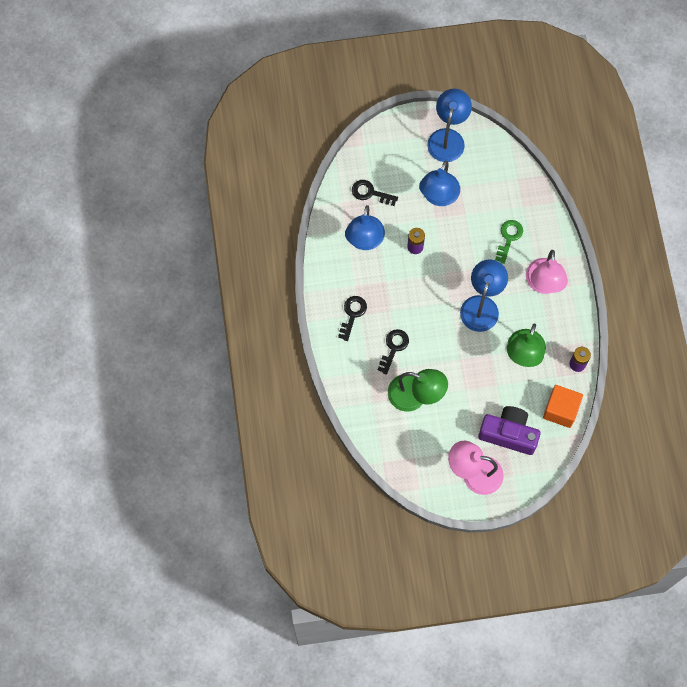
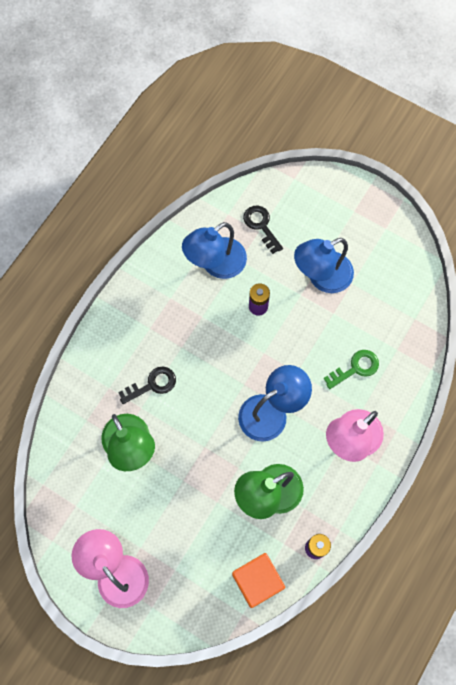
camera: 40 degrees right, 0 degrees up
black key [338,296,367,341] -> none
blue lamp [427,89,472,162] -> none
purple camera [478,406,541,455] -> none

